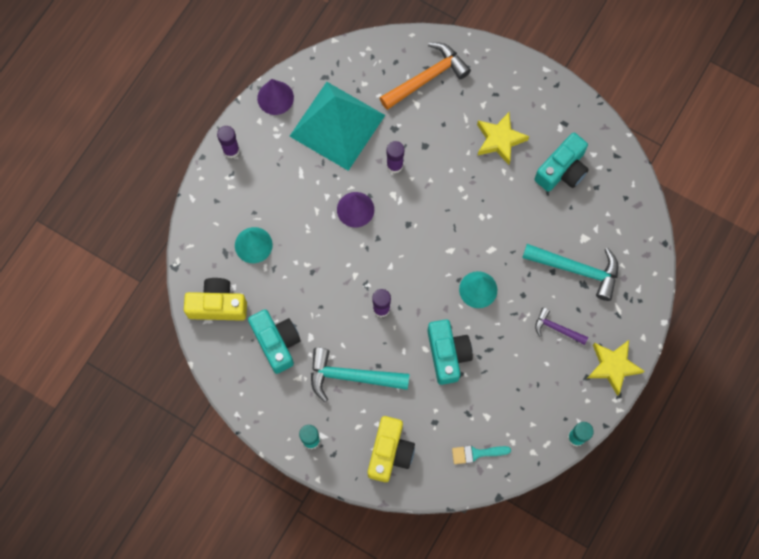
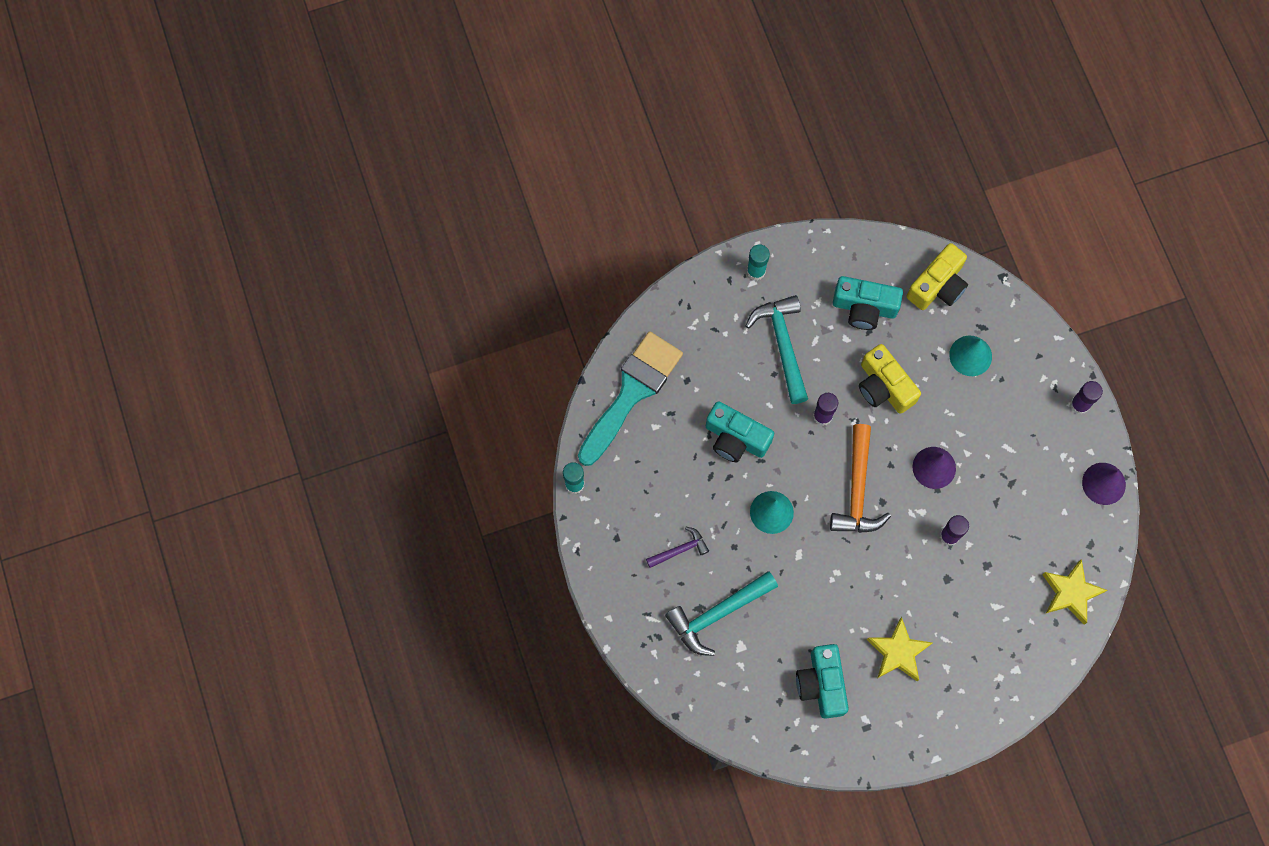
camera: 130 degrees right, 0 degrees up
turquoise pyramid [290,82,385,171] -> none
turquoise hammer [311,348,410,402] -> turquoise hammer turned 60 degrees counterclockwise [746,295,808,404]
yellow camera [368,416,415,482] -> yellow camera moved to [859,344,921,414]
orange hammer [380,42,471,110] -> orange hammer moved to [830,424,891,533]
turquoise brush [452,445,511,464] -> turquoise brush [578,331,683,466], size x2.37
yellow star [587,340,644,396] -> yellow star moved to [1042,559,1108,625]

